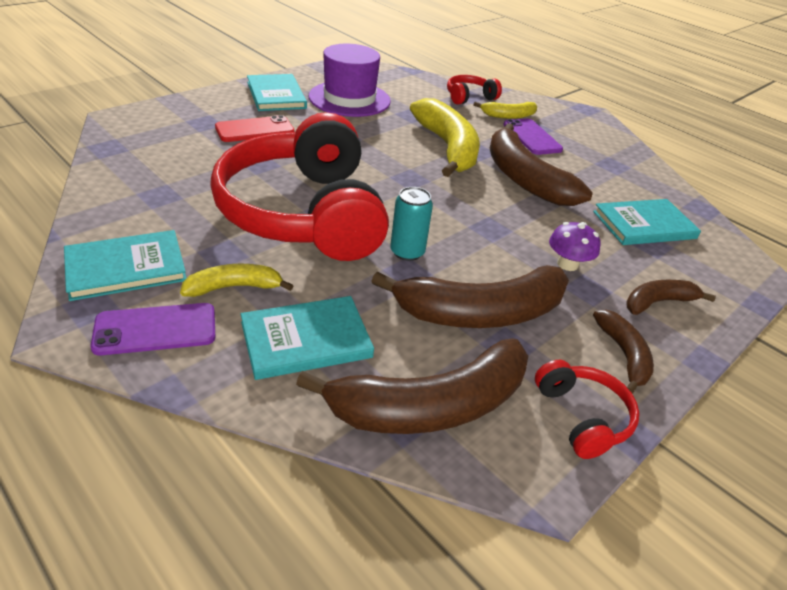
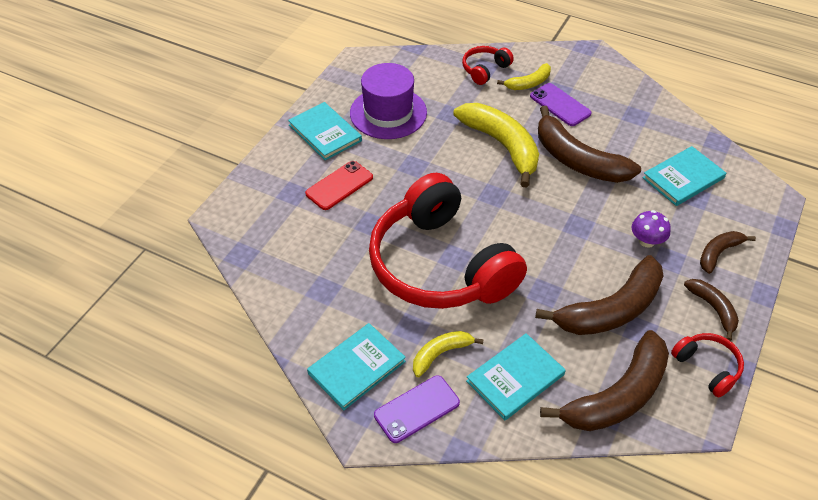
camera: 15 degrees left, 10 degrees up
turquoise can [390,187,433,261] -> none

